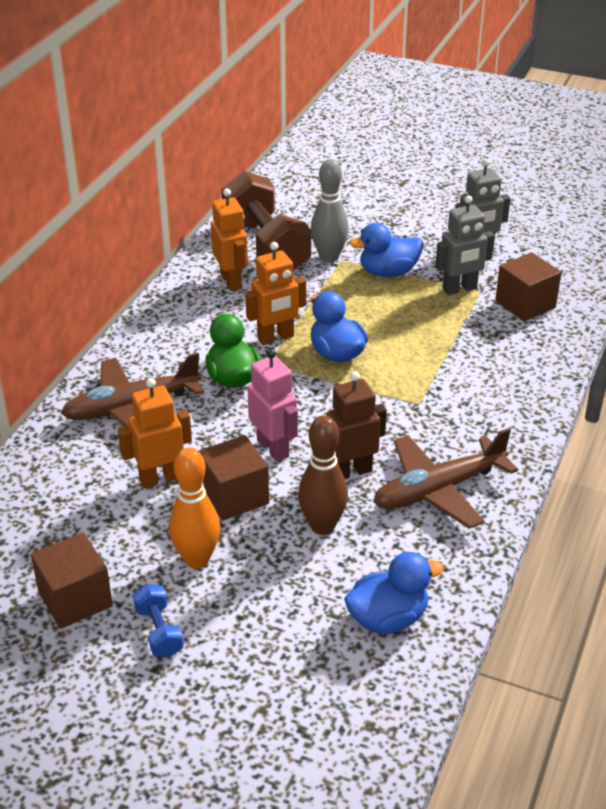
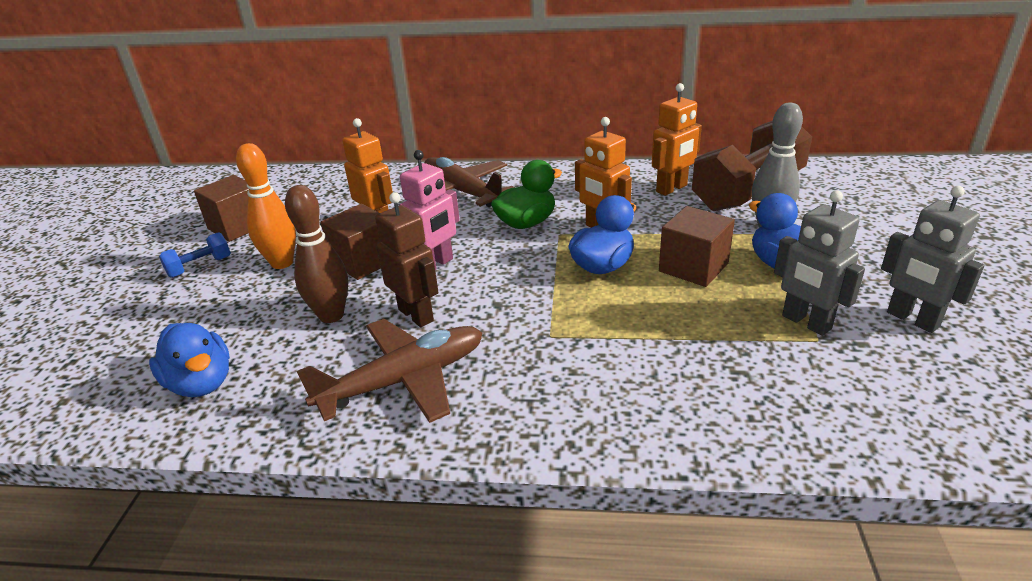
camera: 75 degrees right, 5 degrees down
brown plane [374,428,518,529] -> brown plane turned 105 degrees clockwise [297,319,483,423]
brown cube [495,252,562,322] -> brown cube moved to [659,206,735,287]

